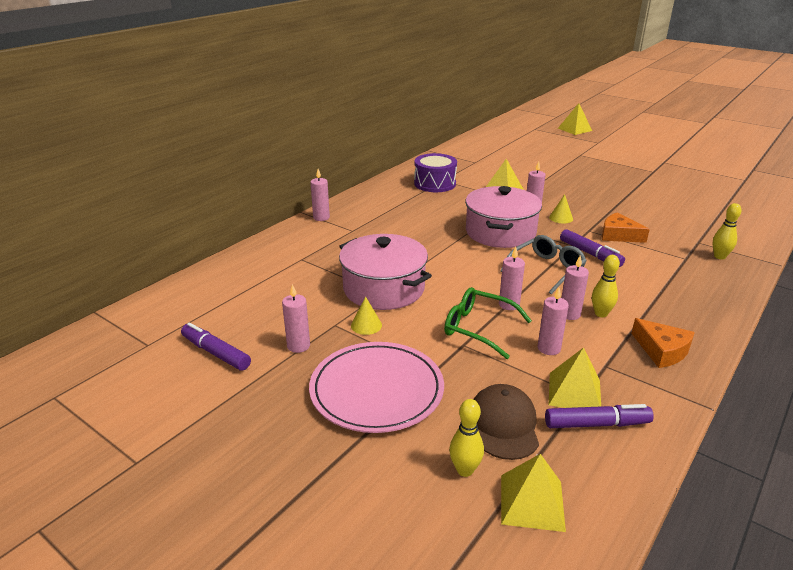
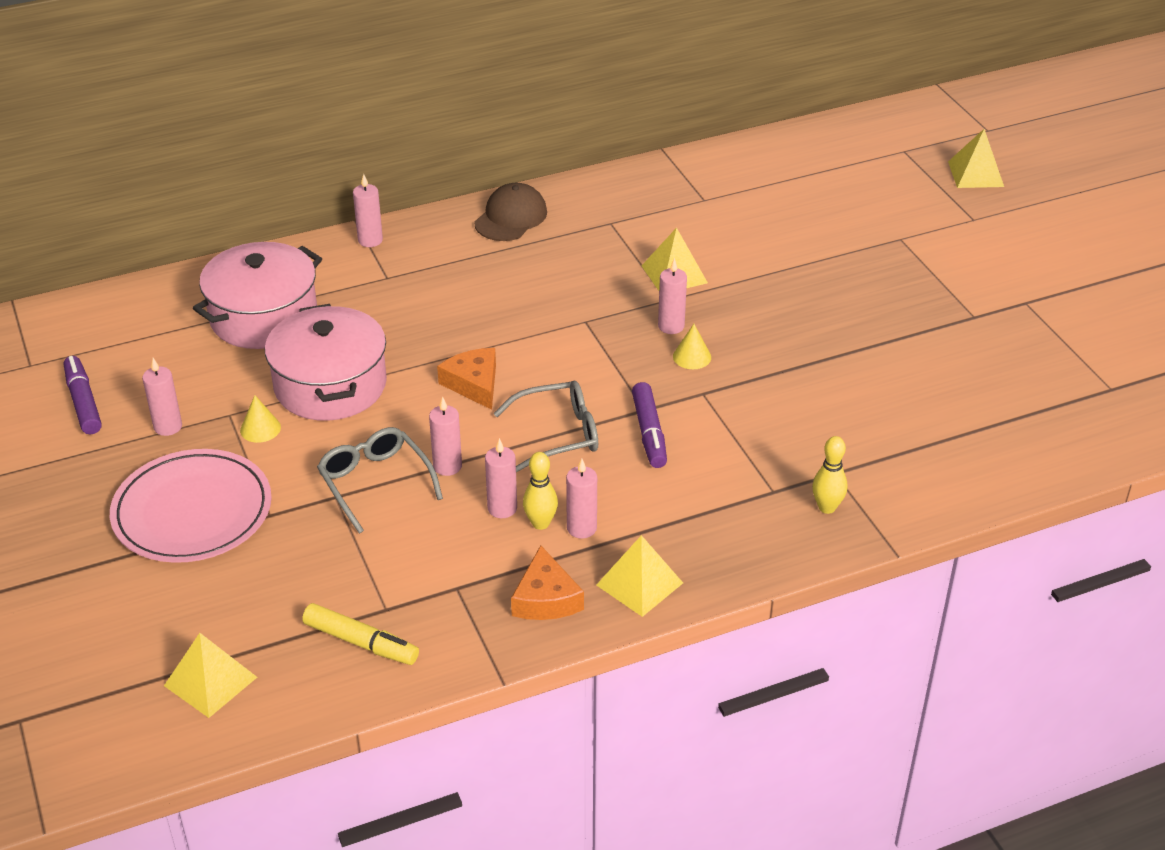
camera: 30 degrees right, 10 degrees up
purple drum [414,153,457,192] -> none
green glasses [444,287,532,359] -> grey glasses [317,427,443,534]
yellow bowling pin [449,399,484,477] -> none
pink pot [465,186,542,248] -> pink pot moved to [193,242,322,349]
brown cap [473,384,539,460] -> brown cap moved to [474,183,547,241]
pink candle [538,287,569,355] -> pink candle moved to [566,458,597,539]
purple marker [545,404,654,428] -> yellow marker [302,603,419,665]
yellow pyramid [549,347,601,408] -> yellow pyramid moved to [597,535,683,617]
orange cheese [602,212,650,243] -> orange cheese moved to [437,348,496,410]

